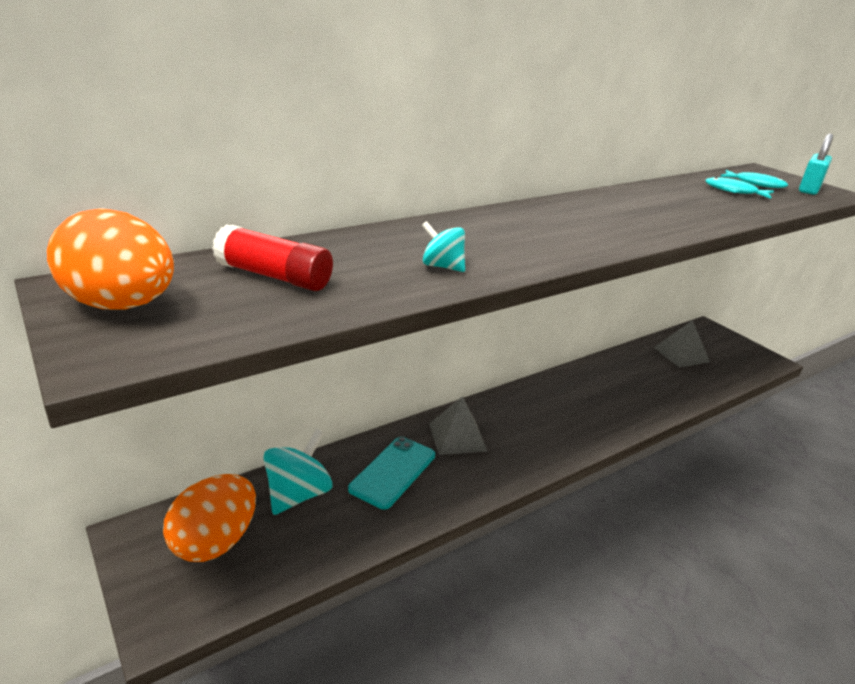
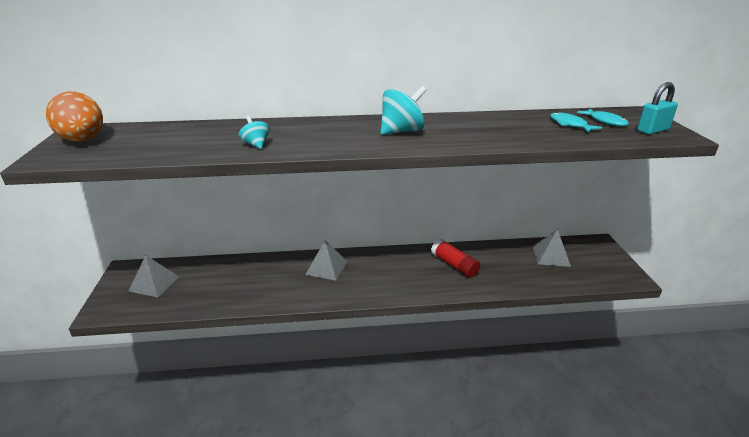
camera: 30 degrees right, 0 degrees up
orange egg [163,474,256,562] -> grey pyramid [128,256,179,298]
red glue stick [212,224,333,291] -> red glue stick moved to [431,239,480,278]
turquoise spinning top [263,429,333,515] -> turquoise spinning top moved to [380,86,427,135]
turquoise phone [348,437,435,510] -> none

